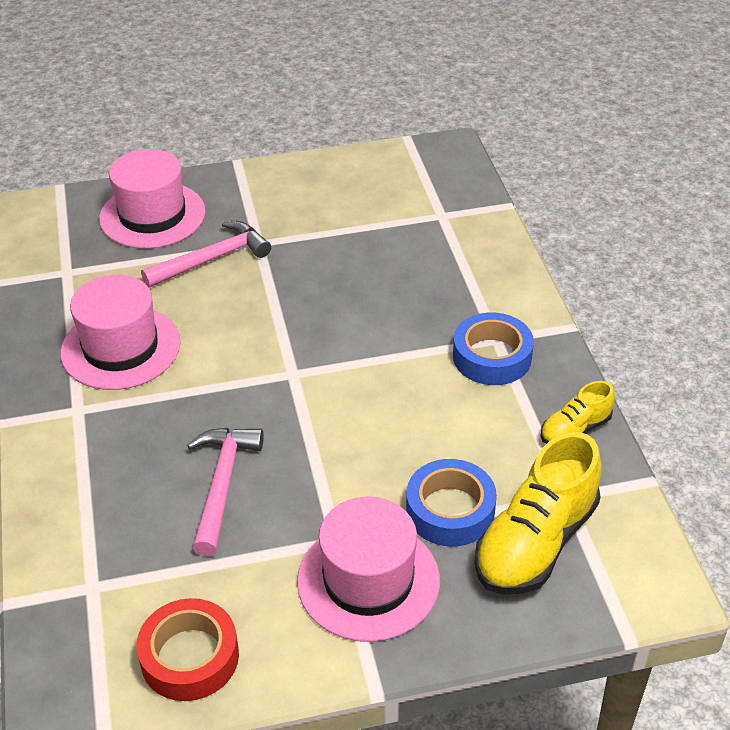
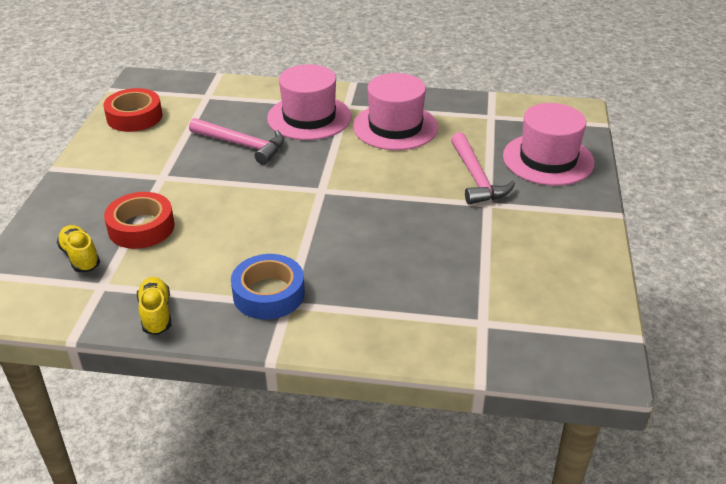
camera: 110 degrees right, 5 degrees down
pink hat [297,496,440,642] -> pink hat moved to [267,64,351,140]
blue tape [406,459,497,546] -> red tape [104,192,175,249]
yellow shoe [474,432,602,594] -> yellow shoe [57,225,100,272], size x0.53

